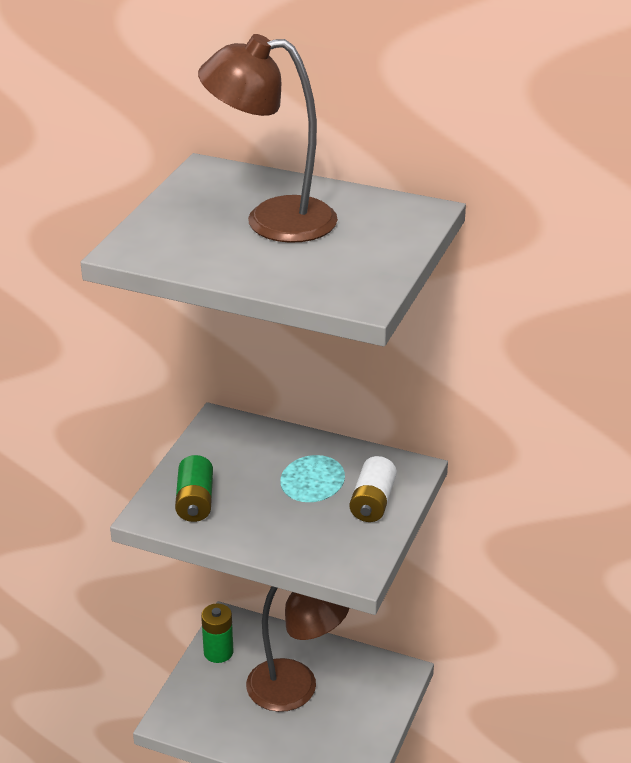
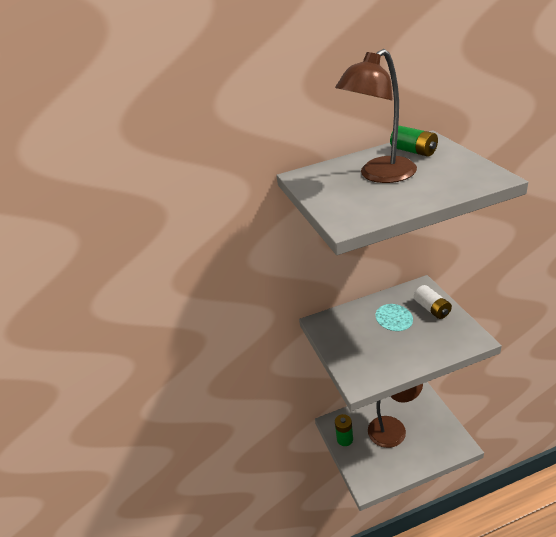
camera: 35 degrees left, 0 degrees up
green battery [175,455,213,522] -> green battery moved to [390,126,438,157]

